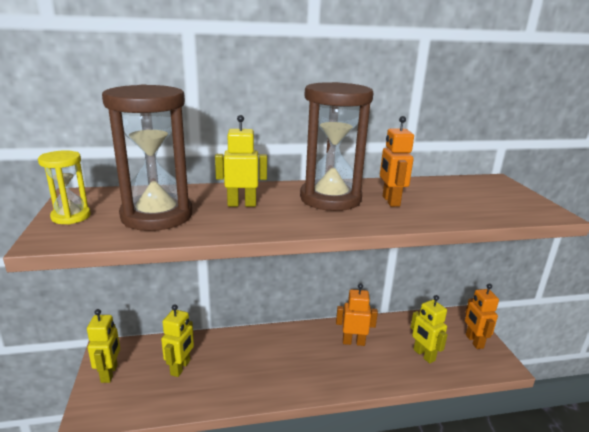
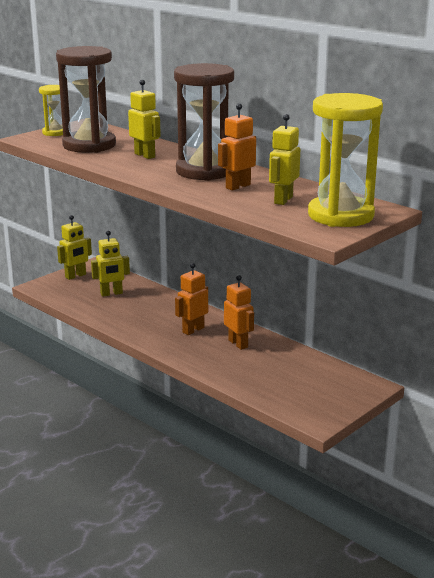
camera: 55 degrees right, 0 degrees up
yellow robot [410,295,448,363] -> yellow robot moved to [269,114,300,205]
orange robot [465,284,499,349] -> orange robot moved to [175,263,208,335]
none -> yellow hourglass [308,93,383,227]

